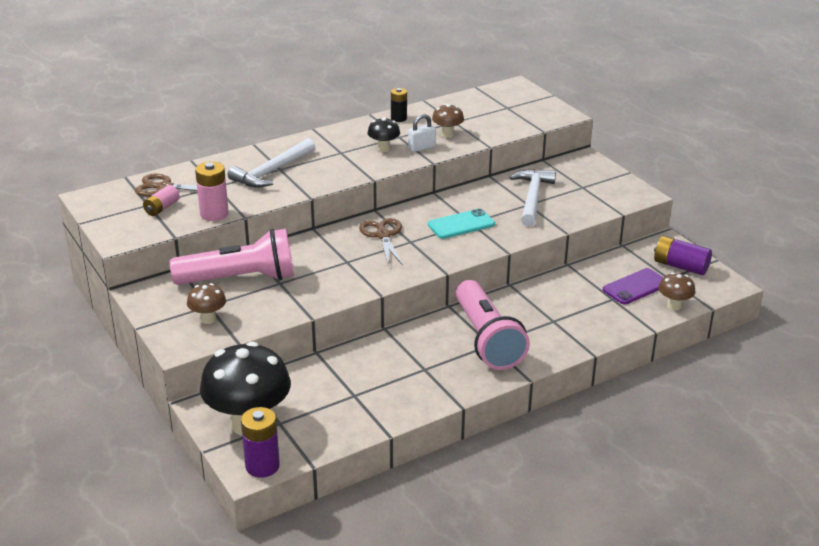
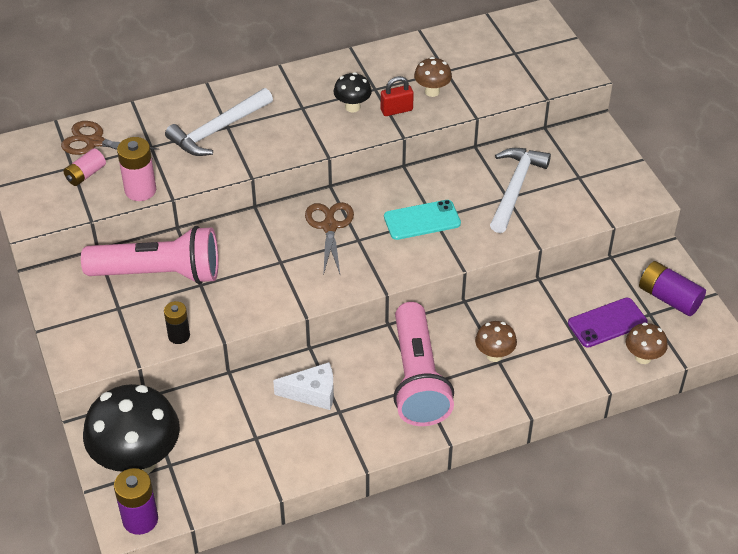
camera: 10 degrees right, 15 degrees up
brown mushroom [187,283,226,324] -> brown mushroom moved to [475,321,517,362]
black battery [391,88,407,122] -> black battery moved to [164,301,190,344]
white padlock [408,114,436,152] -> red padlock [381,76,414,116]
none -> white cheese [273,362,334,410]

